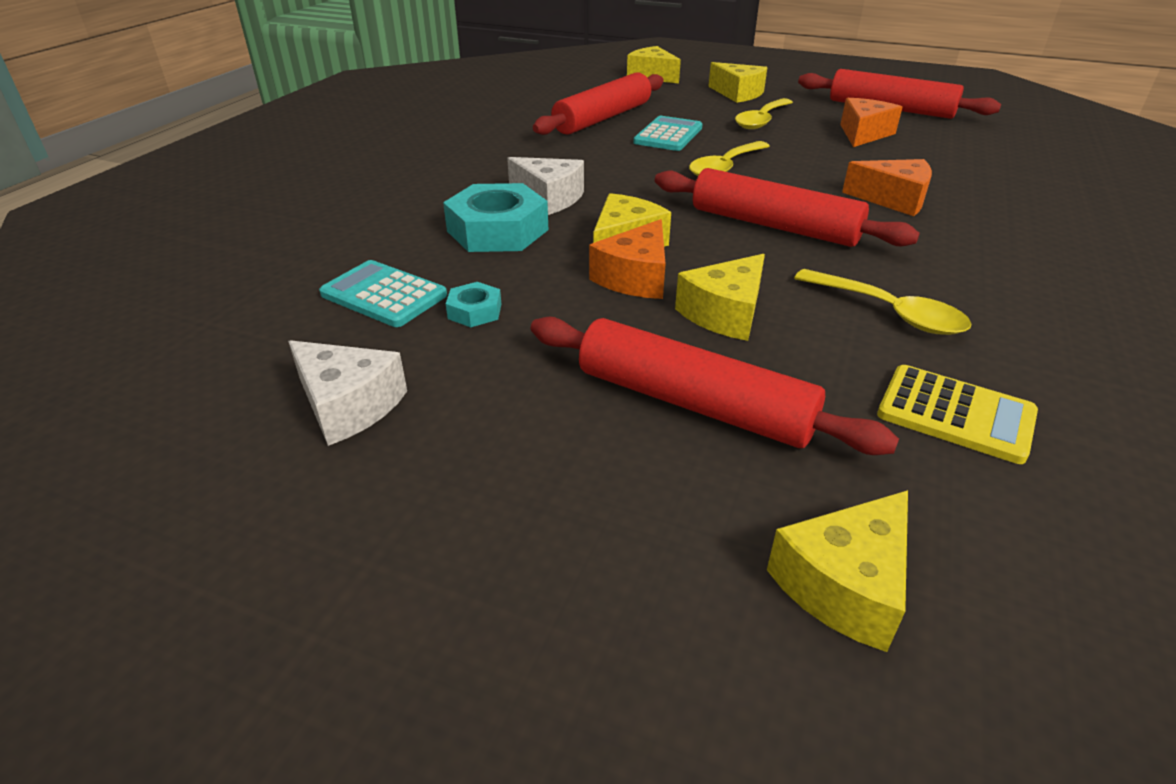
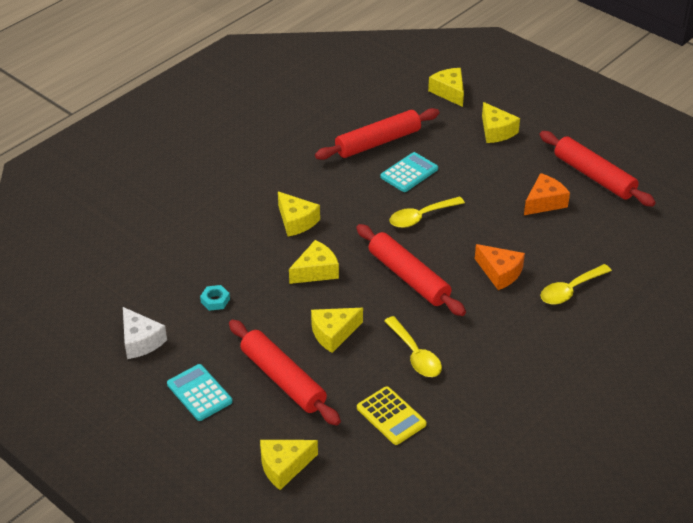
camera: 20 degrees right, 5 degrees up
turquoise calculator [319,260,447,327] -> turquoise calculator moved to [167,364,233,421]
turquoise nut [443,183,548,252] -> none
white cheese [507,157,584,215] -> yellow cheese [278,191,320,236]
orange cheese [589,219,666,299] -> none
yellow spoon [735,98,793,129] -> yellow spoon moved to [541,264,612,305]

